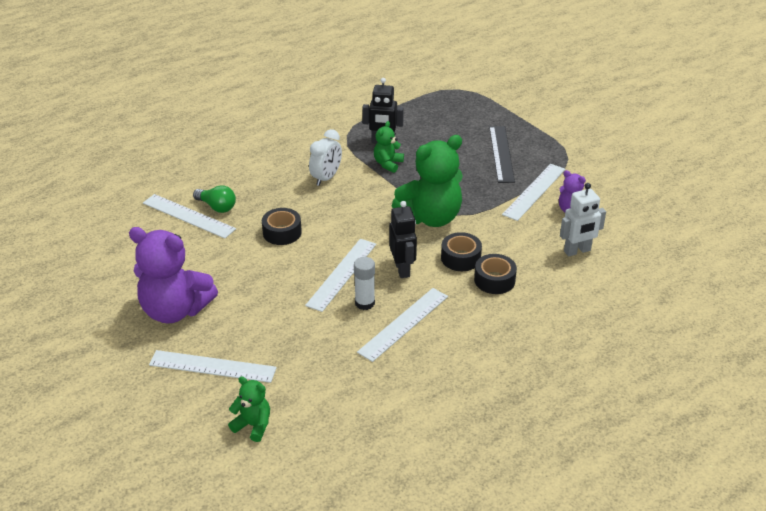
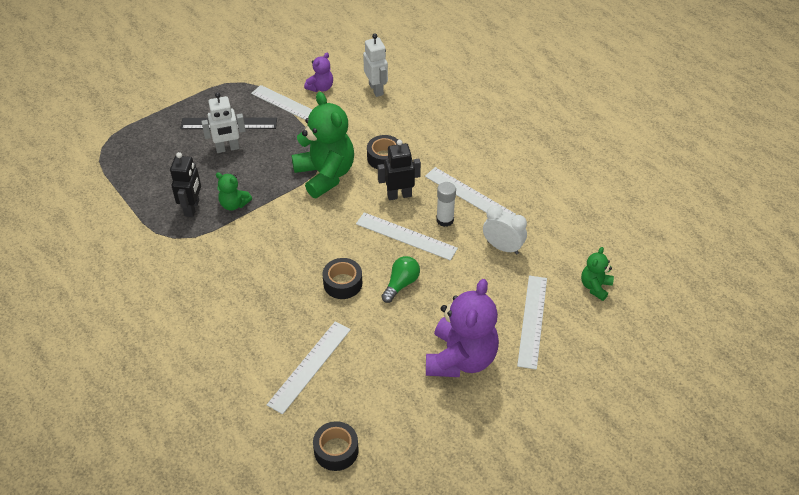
camera: 90 degrees left, 10 degrees up
green light bulb [193,185,236,213] -> green light bulb moved to [381,256,420,303]
white clock [309,129,342,186] -> white clock moved to [483,205,527,254]
black tape [474,254,517,294] -> black tape moved to [313,421,359,471]
none -> white robot [201,92,245,153]

